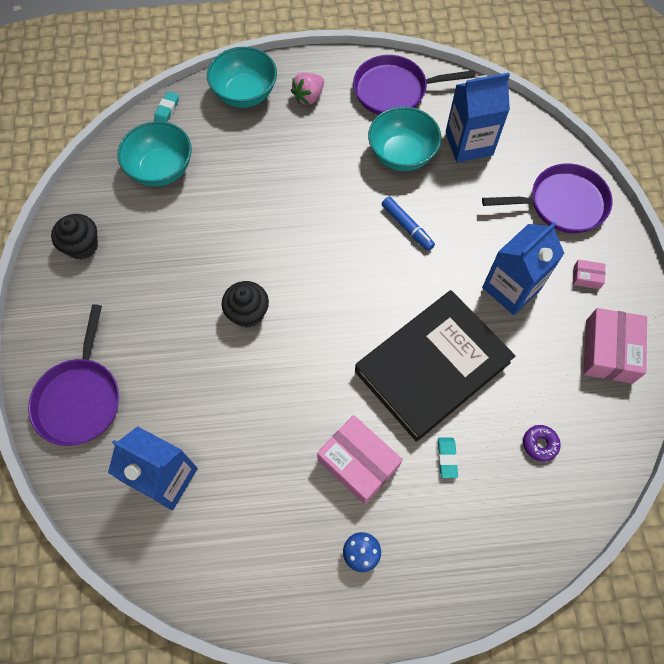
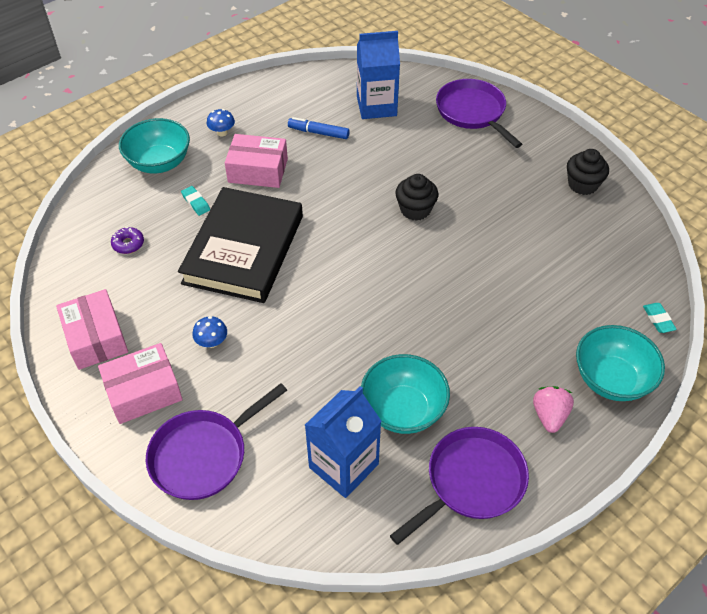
camera: 145 degrees right, 15 degrees down
turquoise bowl [117,121,192,187] -> turquoise bowl moved to [119,118,190,173]
blue marker [382,197,435,251] -> blue marker moved to [288,117,350,139]
blue carton [482,222,565,315] -> blue mushroom [192,316,227,348]
pink box [573,260,605,289] -> pink box [98,343,183,424], size x2.15

